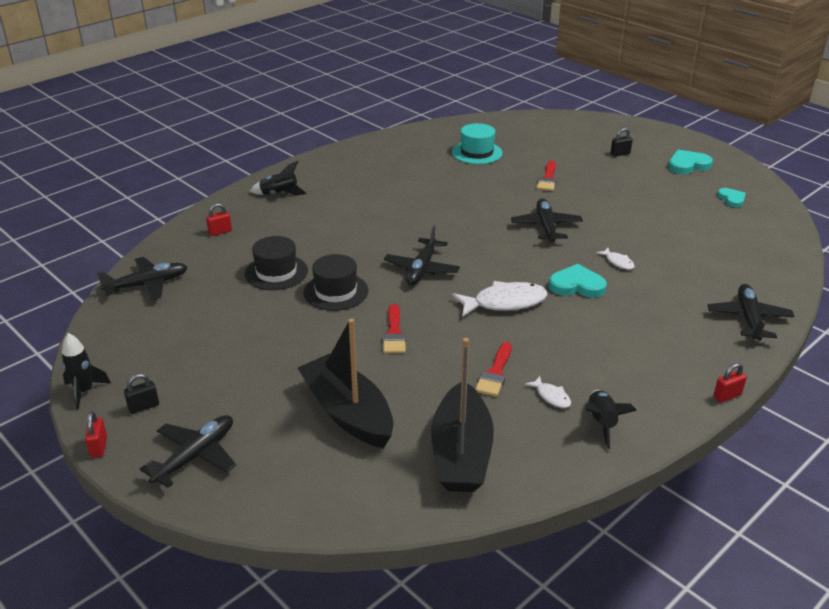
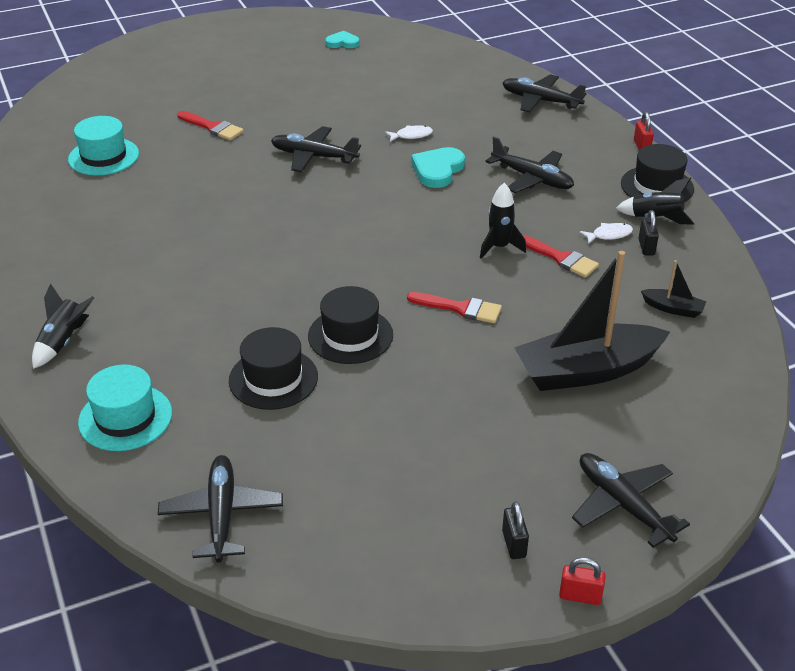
camera: 70 degrees left, 5 degrees up
black rocket [62,333,111,409] -> black rocket moved to [480,183,526,259]
red padlock [206,203,232,236] -> turquoise hat [78,365,172,451]
black plane [384,225,460,285] -> black plane moved to [485,136,574,193]
black boat [431,338,494,492] -> black boat [641,260,706,318], size x0.43
white fish [452,281,547,317] -> none
black padlock [610,128,633,157] -> black padlock moved to [638,210,659,255]
turquoise heart [668,150,713,174] -> none
none -> black hat [621,144,694,202]

